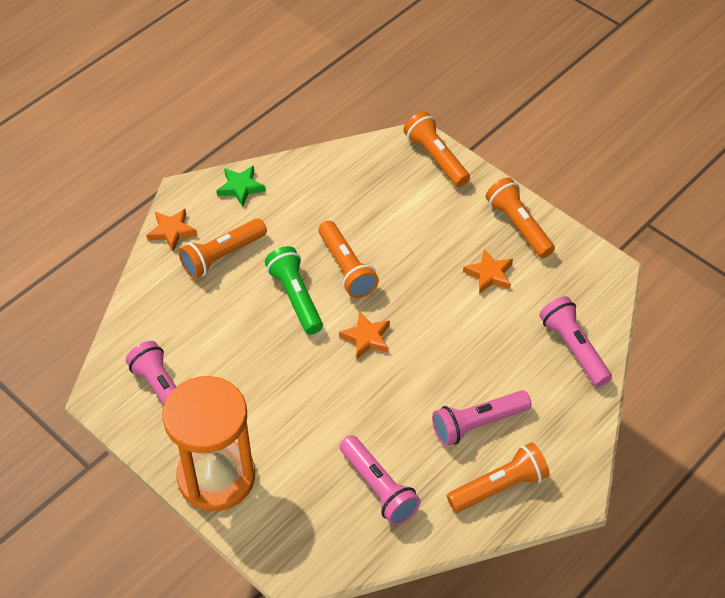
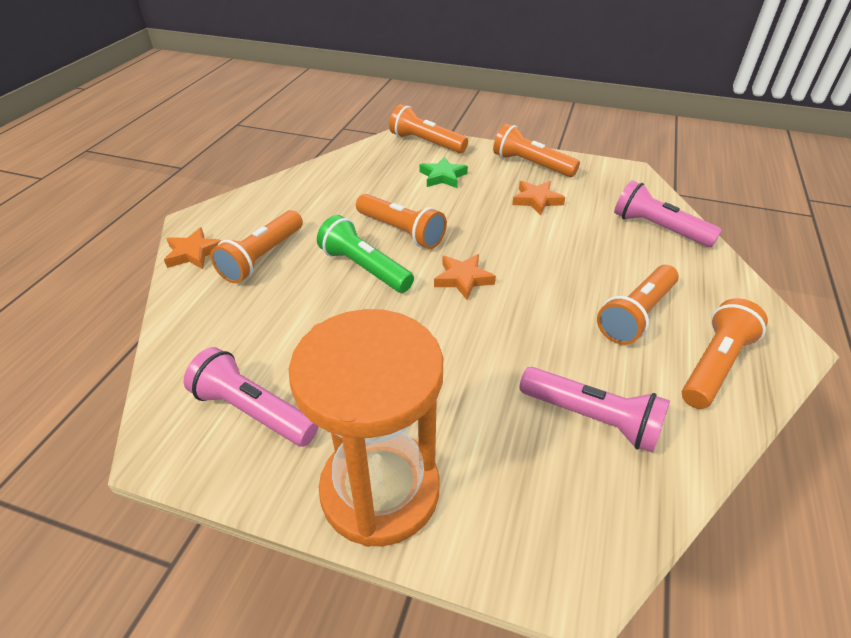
camera: 25 degrees left, 10 degrees down
green star [217,166,266,207] -> green star moved to [420,157,468,188]
pink flashlight [432,390,531,446] -> orange flashlight [597,265,679,345]

